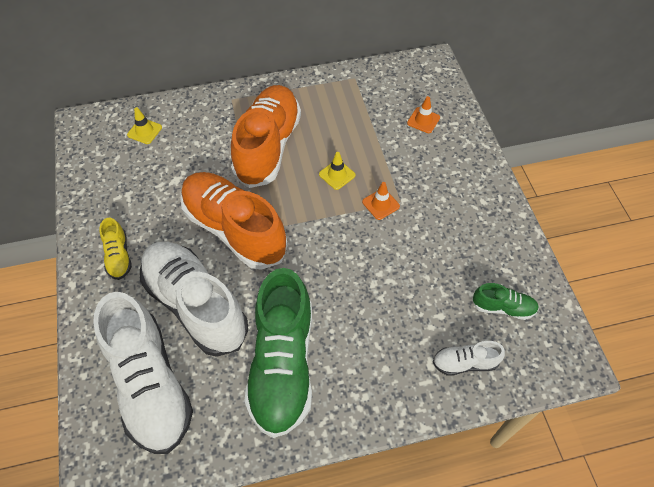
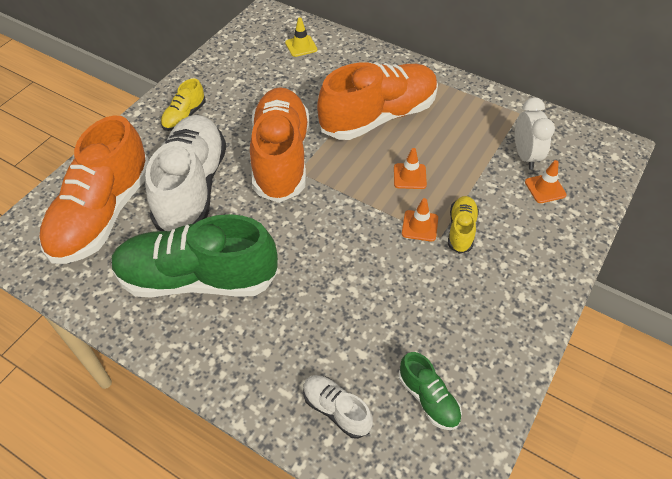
camera: 45 degrees right, 5 degrees down
white shoe [93,292,193,454] -> orange shoe [39,115,149,264]
green shoe [244,268,312,438] -> green shoe turned 45 degrees clockwise [111,214,278,298]
yellow traffic cone [319,152,356,190] -> orange traffic cone [394,148,427,189]
none -> yellow shoe [448,196,479,254]
none -> white clock [515,97,555,170]

